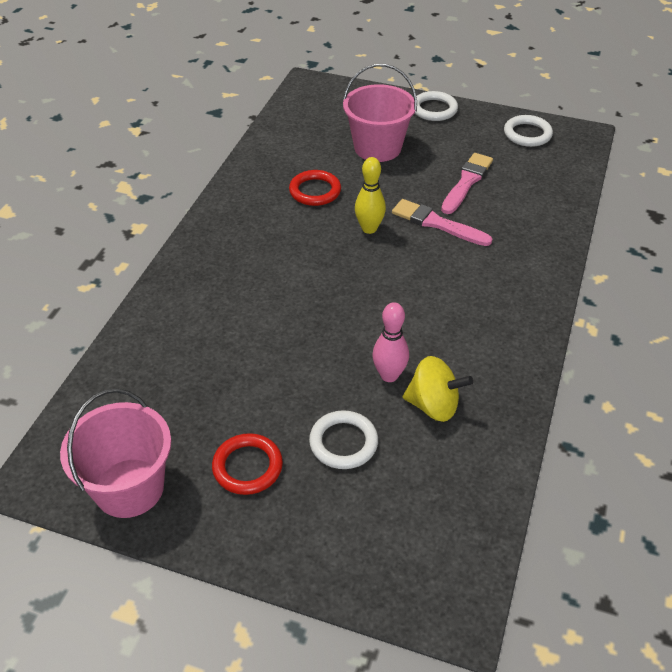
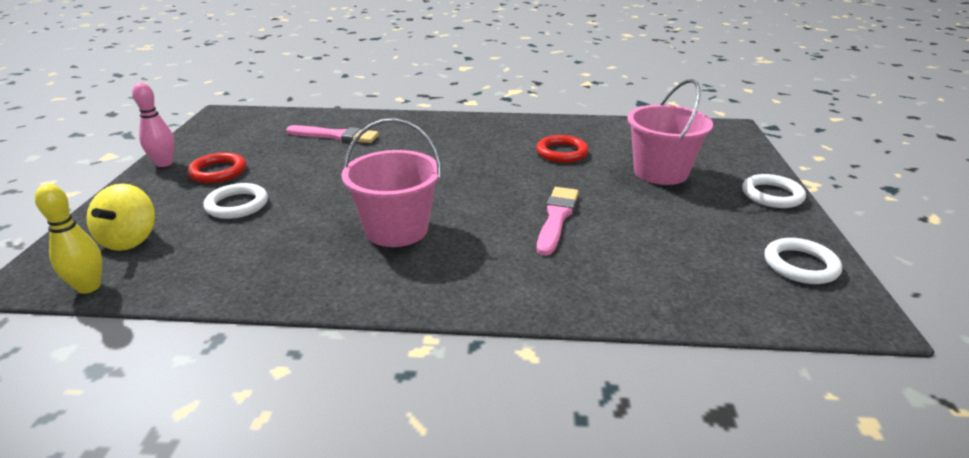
camera: 75 degrees right, 15 degrees down
pink bucket [60,388,171,518] -> pink bucket moved to [341,118,441,247]
yellow bowling pin [355,157,386,234] -> yellow bowling pin moved to [35,184,102,294]
pink bowling pin [372,302,409,382] -> pink bowling pin moved to [132,83,175,167]
yellow spinning top [403,356,473,422] -> yellow spinning top moved to [86,183,155,251]
pink brush [441,153,493,214] -> pink brush moved to [286,125,379,143]

